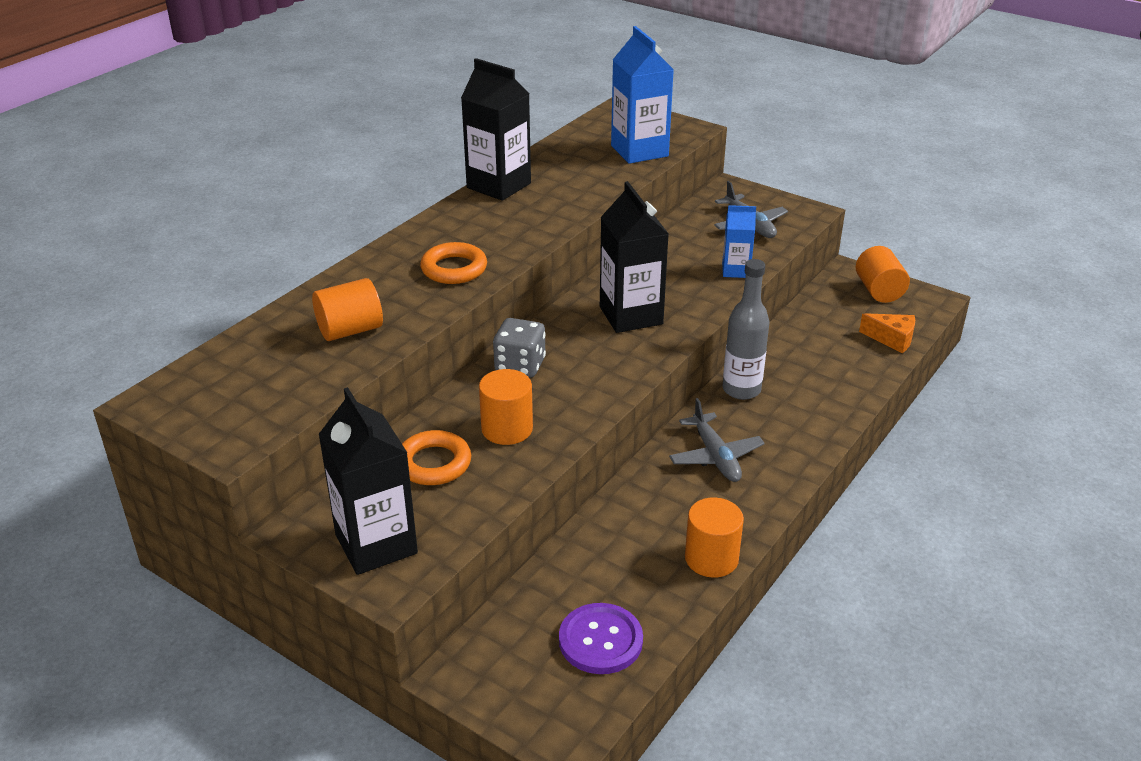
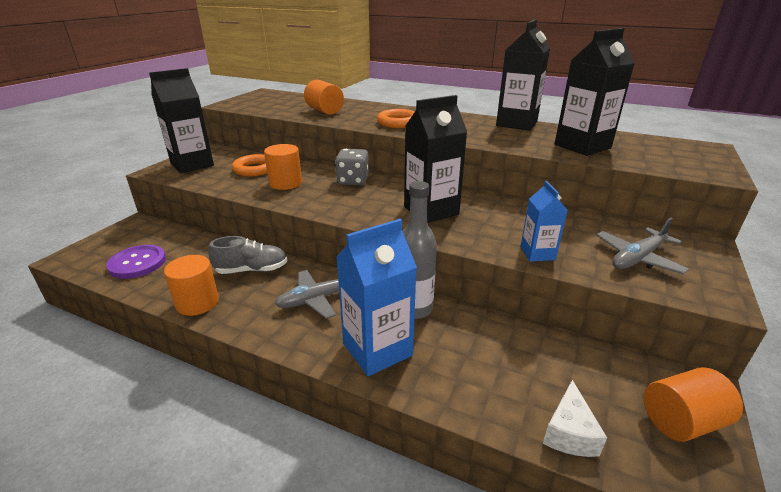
camera: 80 degrees right, 5 degrees down
blue carton [611,26,674,164] -> blue carton moved to [336,219,417,376]
orange cheese [859,313,915,353] -> white cheese [543,380,607,457]
none -> grey shoe [208,236,287,274]
none -> black carton [555,28,635,156]

